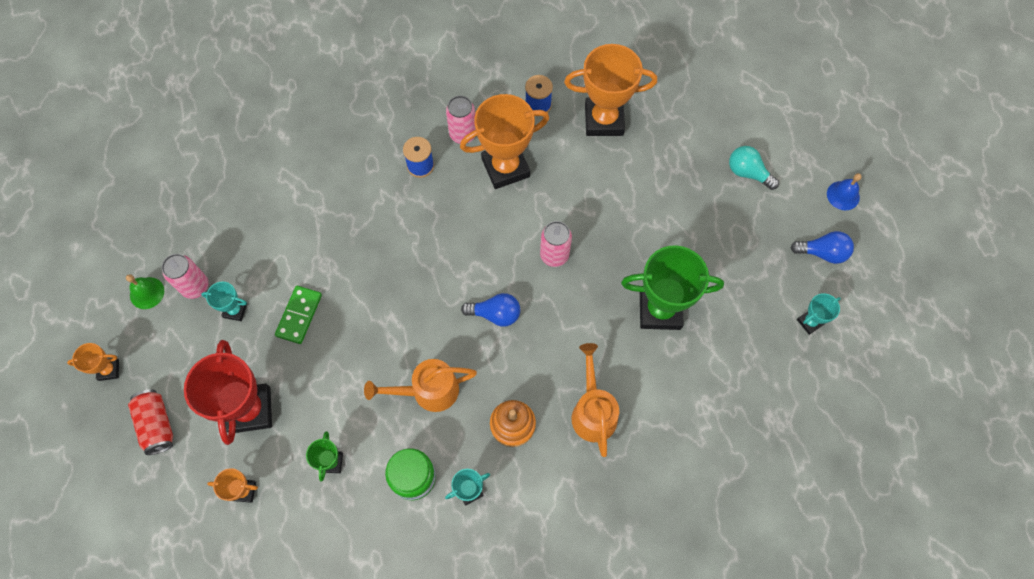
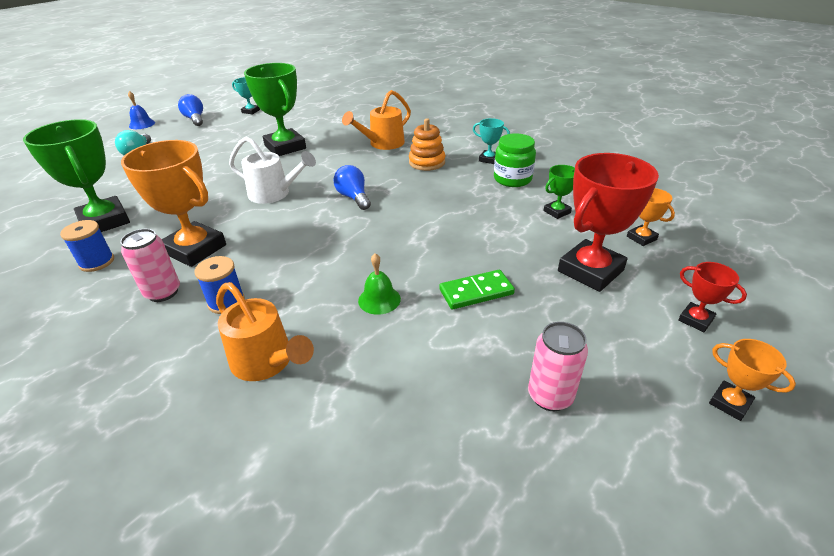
camera: 125 degrees left, 30 degrees down
green bell [126,274,164,309] -> green bell moved to [358,253,401,315]
red can [128,389,173,455] -> red trophy [678,262,747,332]
turquoise trophy [201,282,247,321] -> none
orange watering can [364,359,477,412] -> orange watering can moved to [216,282,314,381]
pink can [540,221,572,267] -> white watering can [229,137,316,204]
orange trophy [564,44,657,136] -> green trophy [23,119,130,232]

